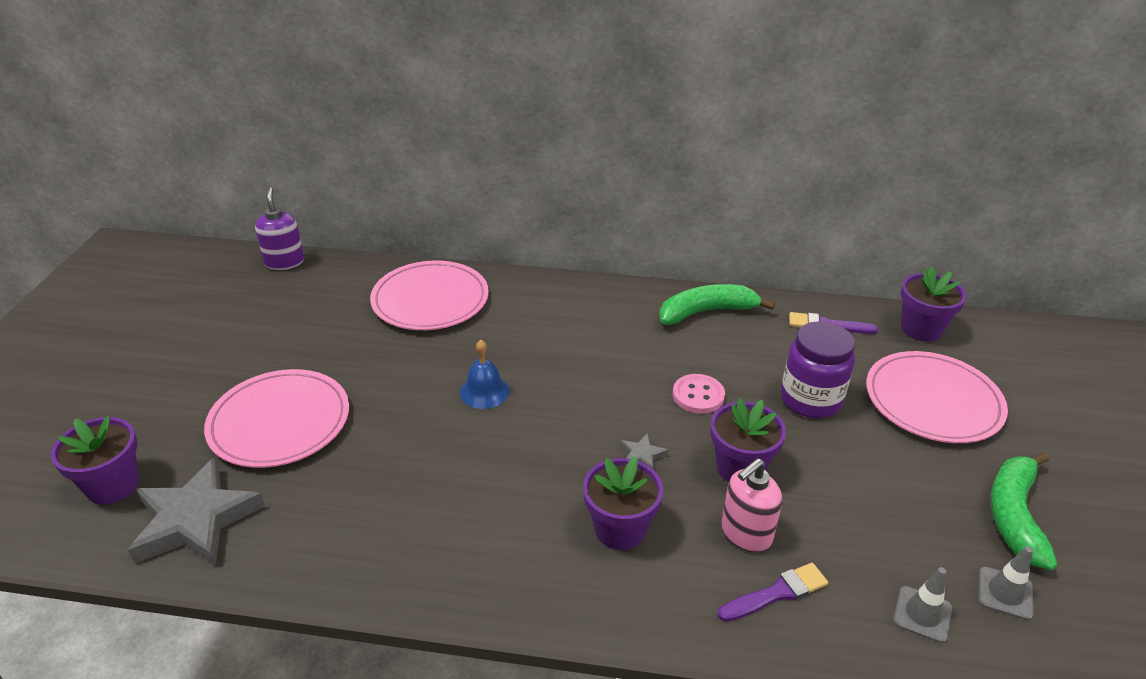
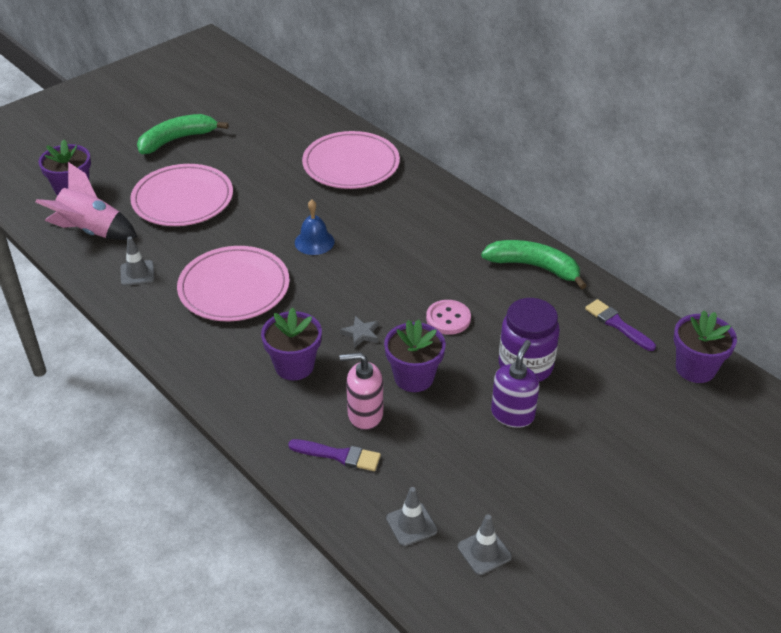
camera: 40 degrees right, 5 degrees up
grey star [128,458,265,566] -> pink rocket [36,162,137,240]
purple soap dispenser [255,187,304,270] -> purple soap dispenser moved to [491,340,539,428]
pink plate [866,351,1008,443] -> pink plate moved to [177,246,290,321]
green banana [990,453,1057,570] -> green banana moved to [137,114,229,154]
none -> grey traffic cone [120,236,155,286]

